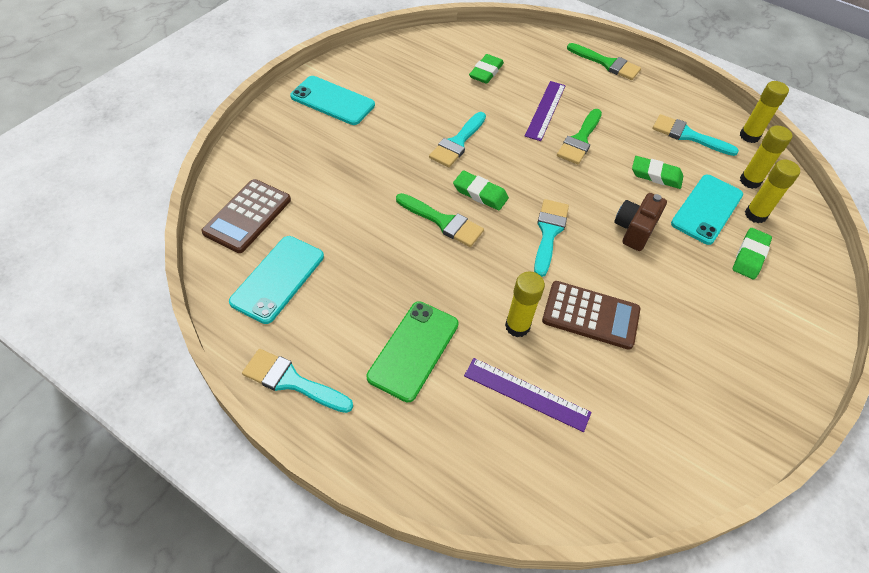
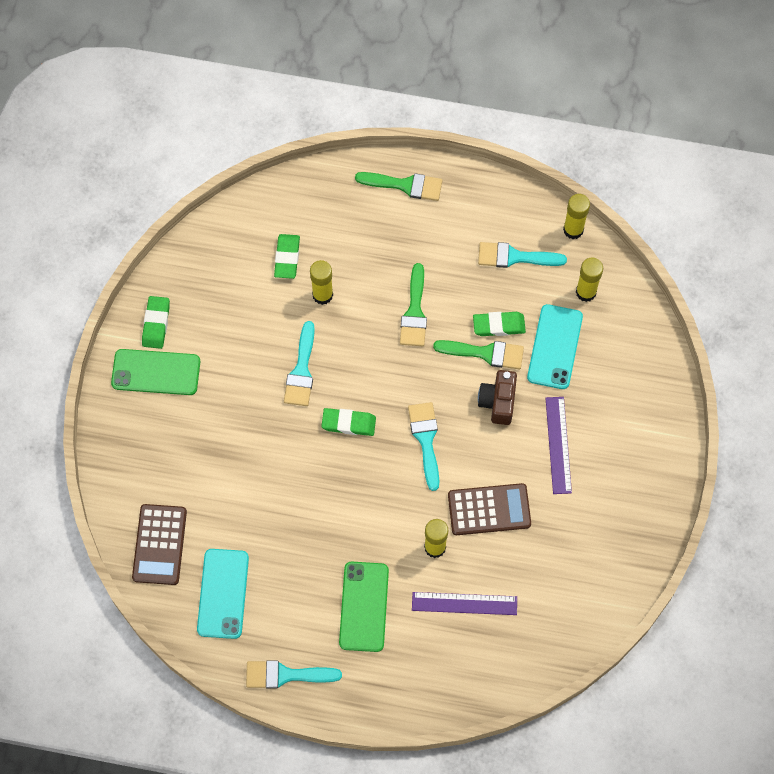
camera: 20 degrees left, 15 degrees up
turquoise phone [290,76,375,125] -> green phone [111,349,200,395]
green brush [396,193,484,247] -> green brush moved to [433,340,524,369]
purple ruler [525,81,566,141] -> purple ruler moved to [546,397,572,494]
green eraser [733,228,772,279] -> green eraser moved to [142,296,170,349]
yellow glue stick [745,159,800,223] -> yellow glue stick moved to [310,260,333,305]

